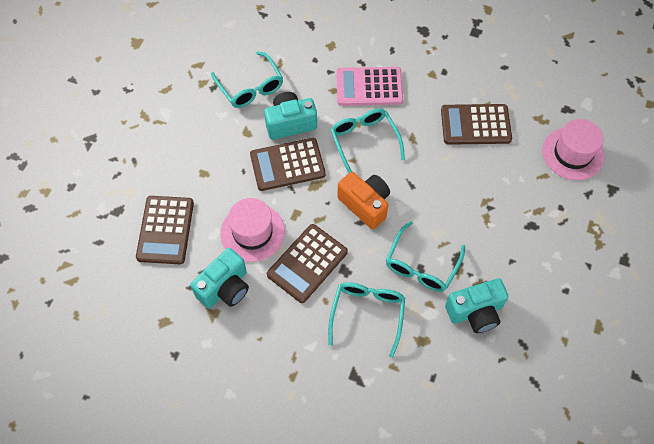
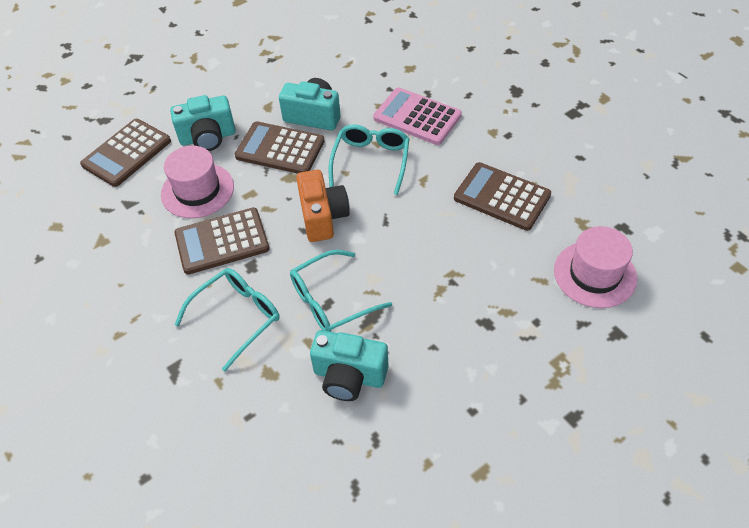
camera: 35 degrees right, 10 degrees down
turquoise camera [190,248,249,308] -> turquoise camera moved to [170,95,236,151]
turquoise glasses [211,52,283,108] -> none

